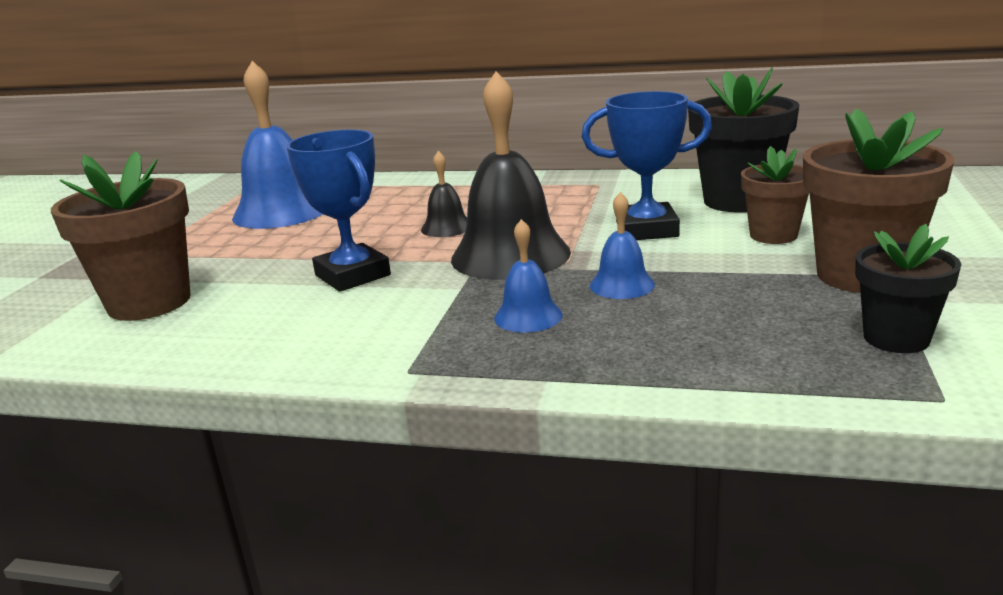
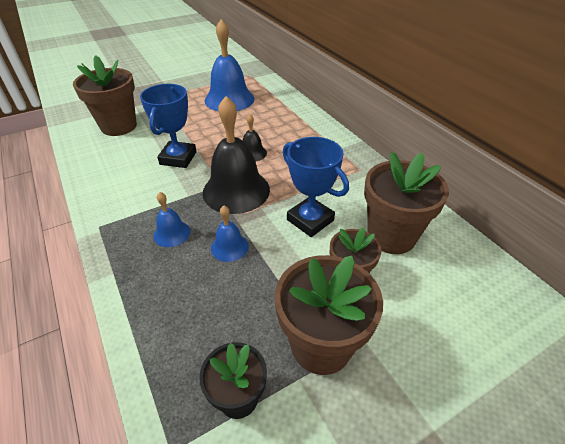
camera: 45 degrees right, 20 degrees up
black flower pot [688,68,799,213] -> brown flower pot [364,152,449,254]

